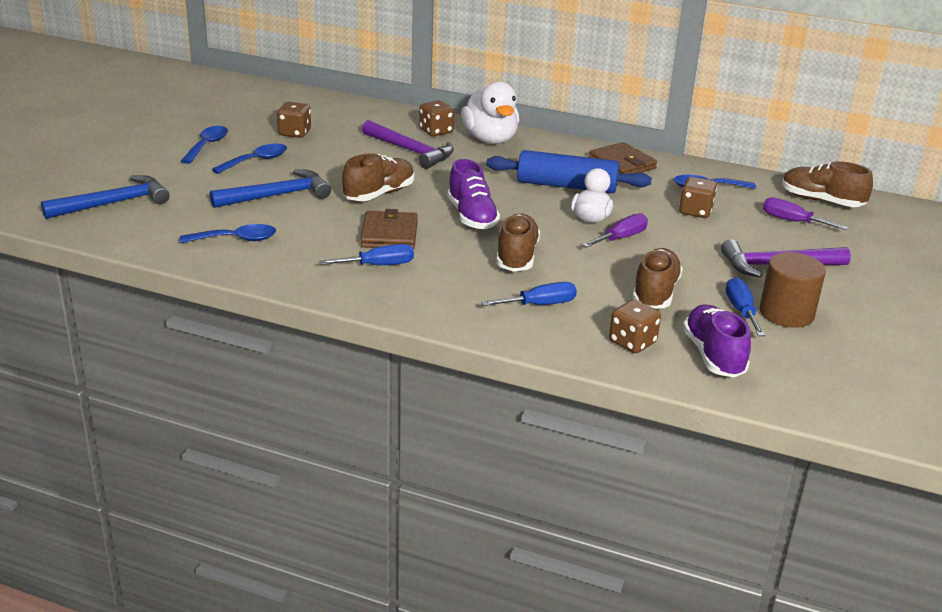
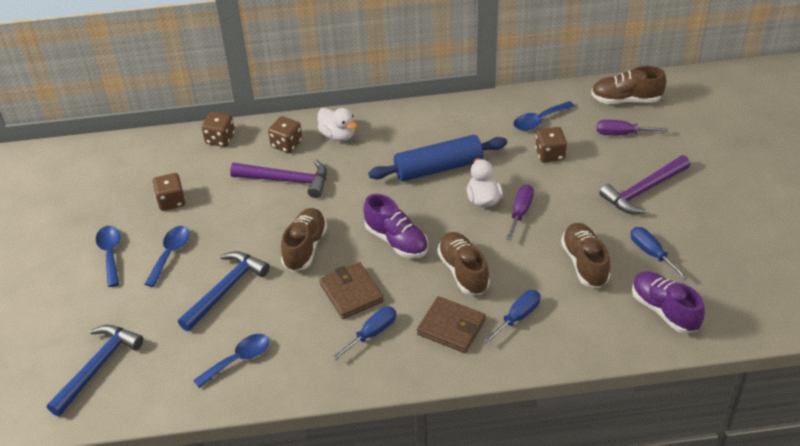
camera: 25 degrees left, 15 degrees up
white duck [461,81,520,144] -> white duck [317,108,357,141], size x0.64
brown wallet [589,142,657,174] -> brown wallet moved to [417,296,486,353]
brown dice [609,299,661,353] -> brown dice moved to [202,112,235,147]
brown cylinder [759,252,826,328] -> none

